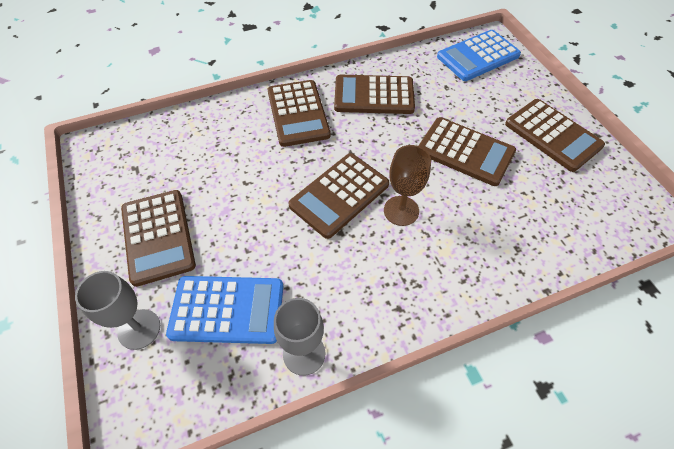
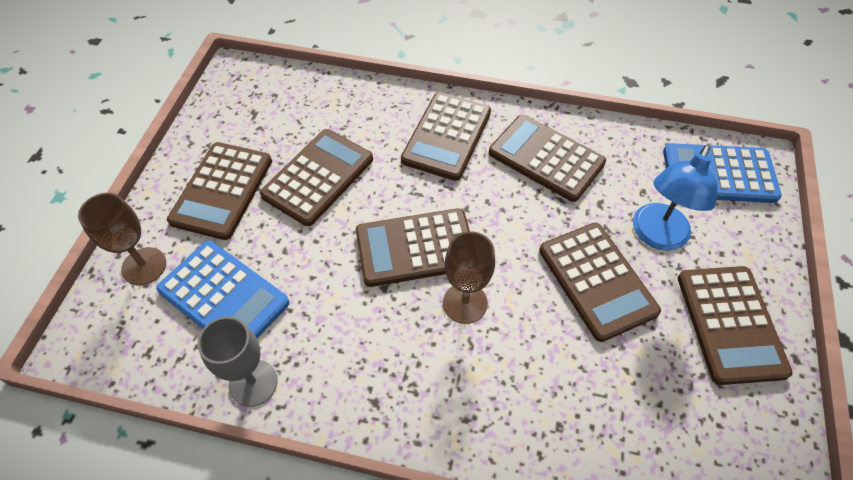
camera: 35 degrees right, 0 degrees up
grey goblet [75,271,160,350] -> brown goblet [78,193,166,286]
none -> brown calculator [260,129,373,226]
none -> blue lamp [633,145,717,251]

